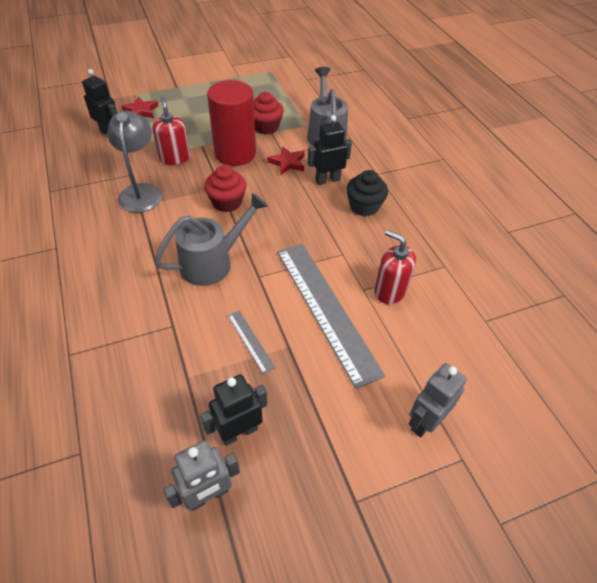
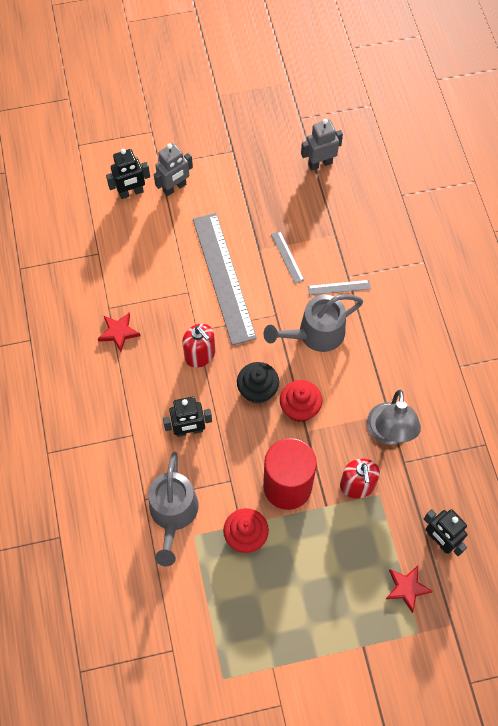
camera: 170 degrees left, 15 degrees up
black robot [200,374,267,446] -> black robot moved to [106,149,150,199]
red star [267,146,305,175] -> red star moved to [98,312,140,352]
black cupcake [346,170,388,216] -> black cupcake moved to [237,362,279,404]
red soap dispenser [374,230,416,304] -> red soap dispenser moved to [182,324,215,368]
none -> grey ruler [308,280,371,295]

